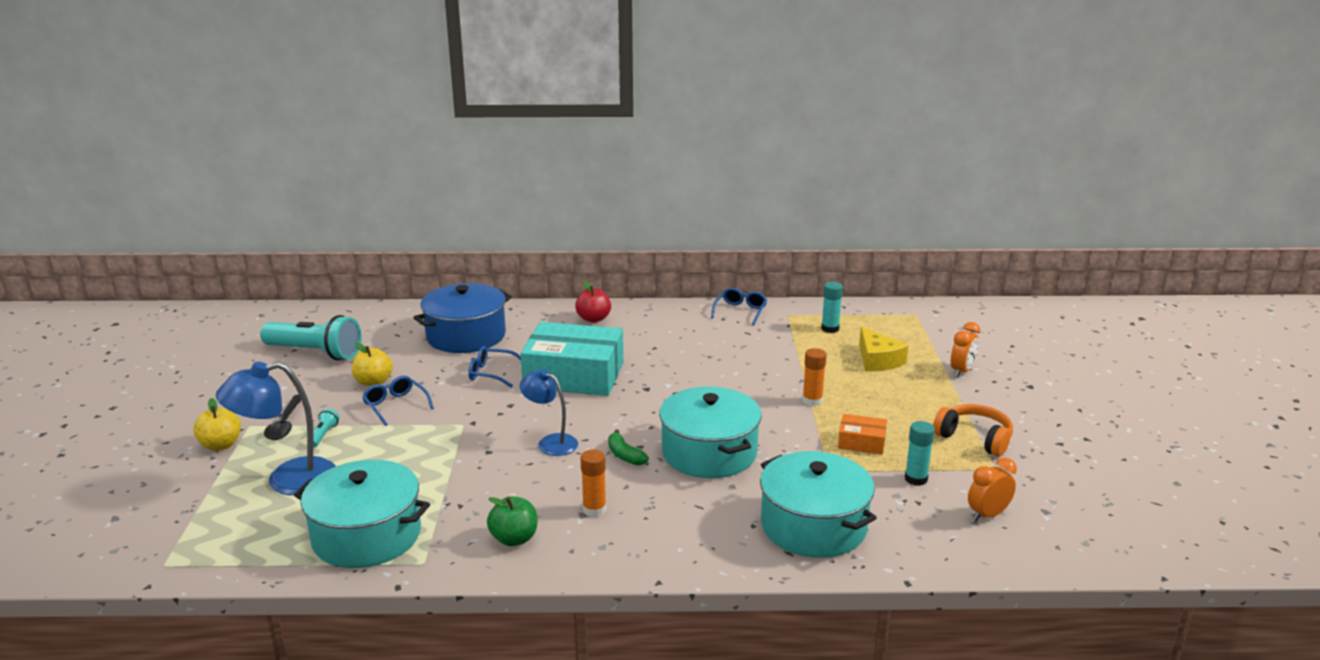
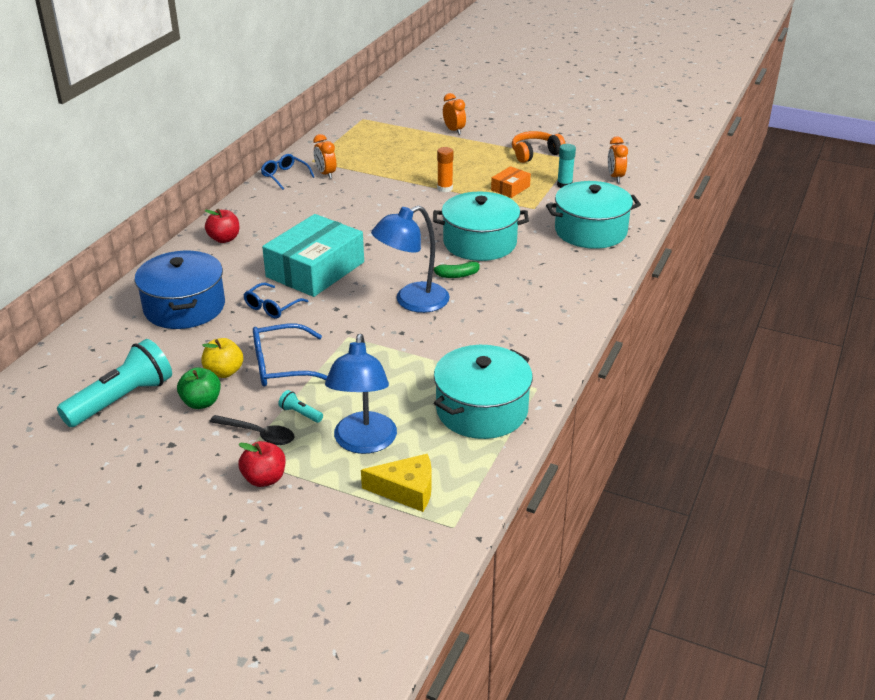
camera: 65 degrees left, 10 degrees up
yellow apple [194,398,241,451] -> red apple [238,441,286,487]
blue glasses [362,376,434,426] -> blue glasses [253,324,328,387], size x1.50
green apple [487,496,537,546] -> green apple moved to [177,367,221,409]
blue lamp [520,369,578,456] -> blue lamp [371,205,450,313], size x1.57
orange glue stick [580,449,606,517] -> none
turquoise glue stick [821,282,843,333] -> none
yellow cheese [859,327,908,372] -> yellow cheese moved to [361,454,432,512]
none -> orange clock [313,134,336,179]

